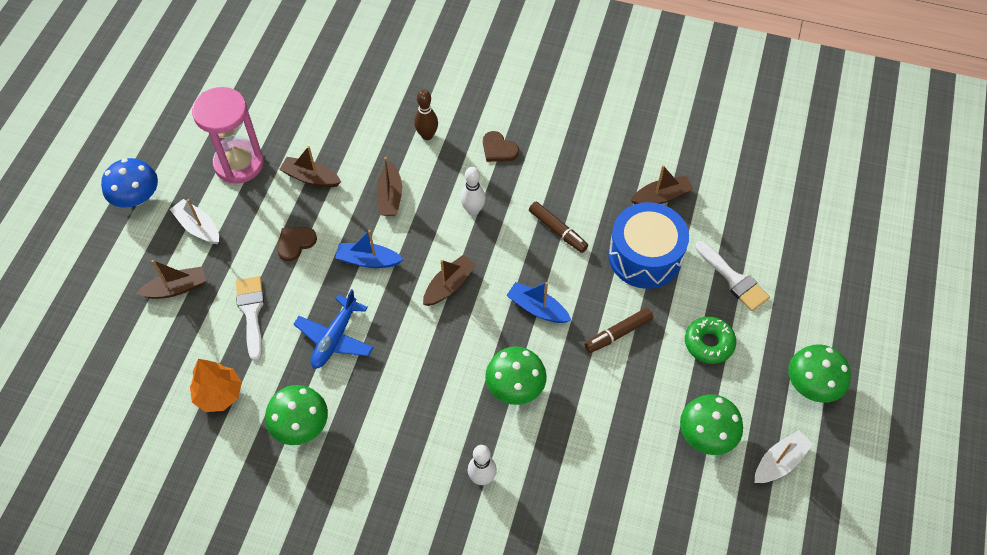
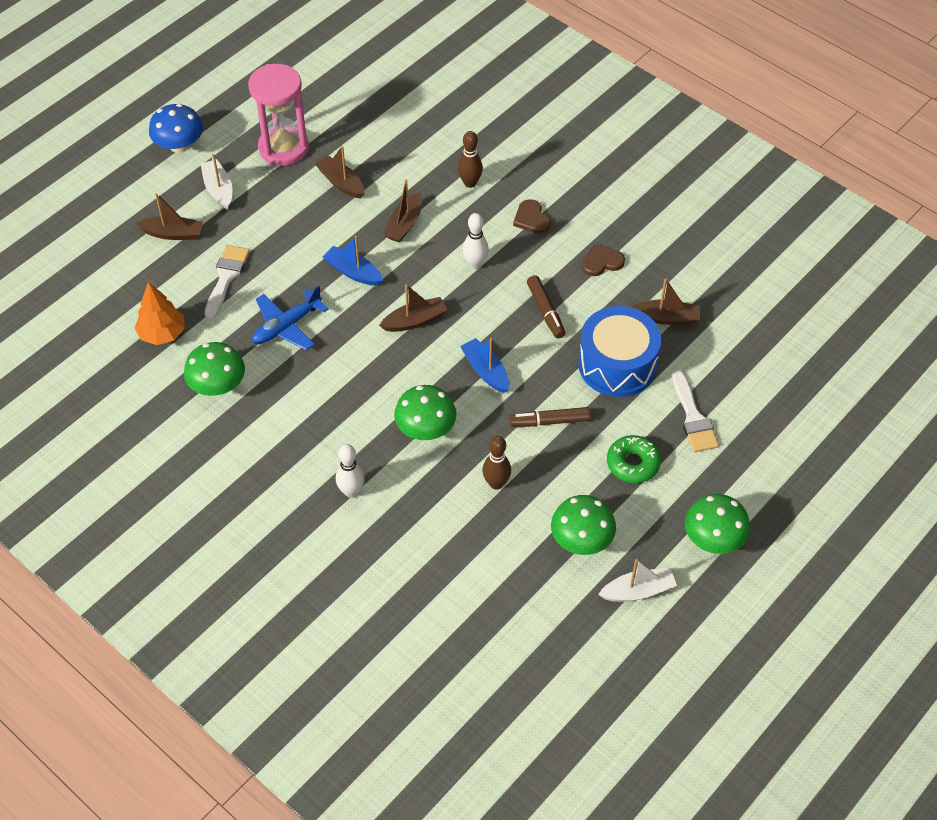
camera: 25 degrees right, 5 degrees down
brown heart [277,227,317,261] -> brown heart moved to [582,244,625,276]
none -> brown bowling pin [483,436,511,490]

